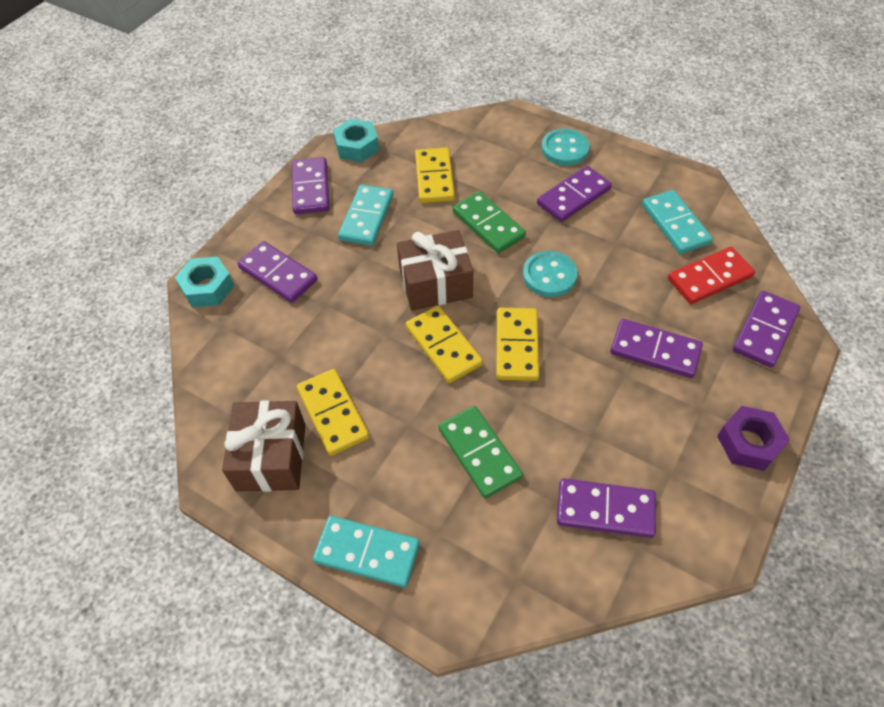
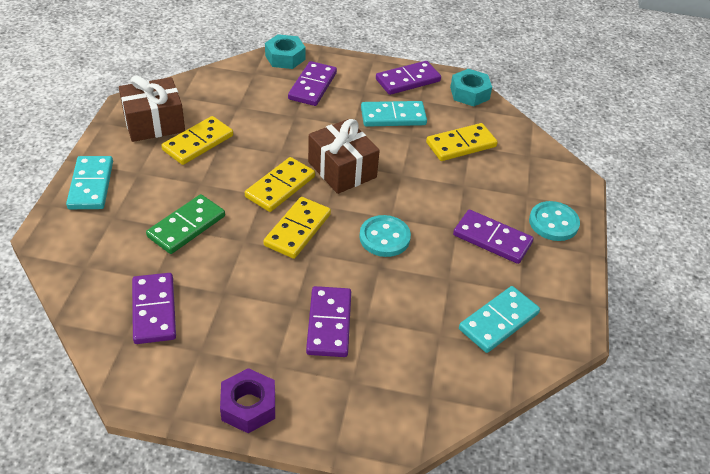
camera: 65 degrees right, 10 degrees down
green domino [453,191,526,253] -> none
yellow domino [496,308,539,381] -> yellow domino turned 45 degrees counterclockwise [263,197,331,259]
red domino [668,247,755,304] -> none
purple domino [733,291,800,368] -> none

